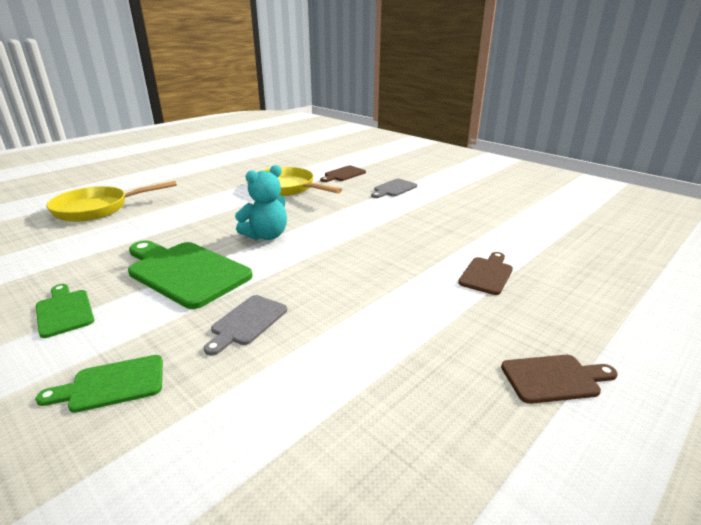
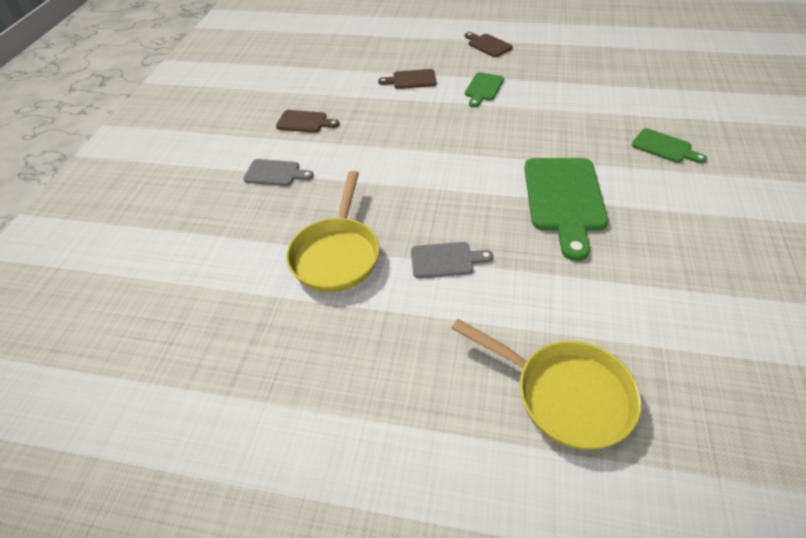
camera: 120 degrees left, 20 degrees up
green cutting board [36,284,94,338] -> green cutting board moved to [465,72,504,107]
grey cutting board [204,295,287,356] -> grey cutting board moved to [411,242,493,278]
turquoise teddy bear [235,165,287,240] -> none
brown cutting board [320,166,366,182] -> brown cutting board moved to [276,110,339,133]

